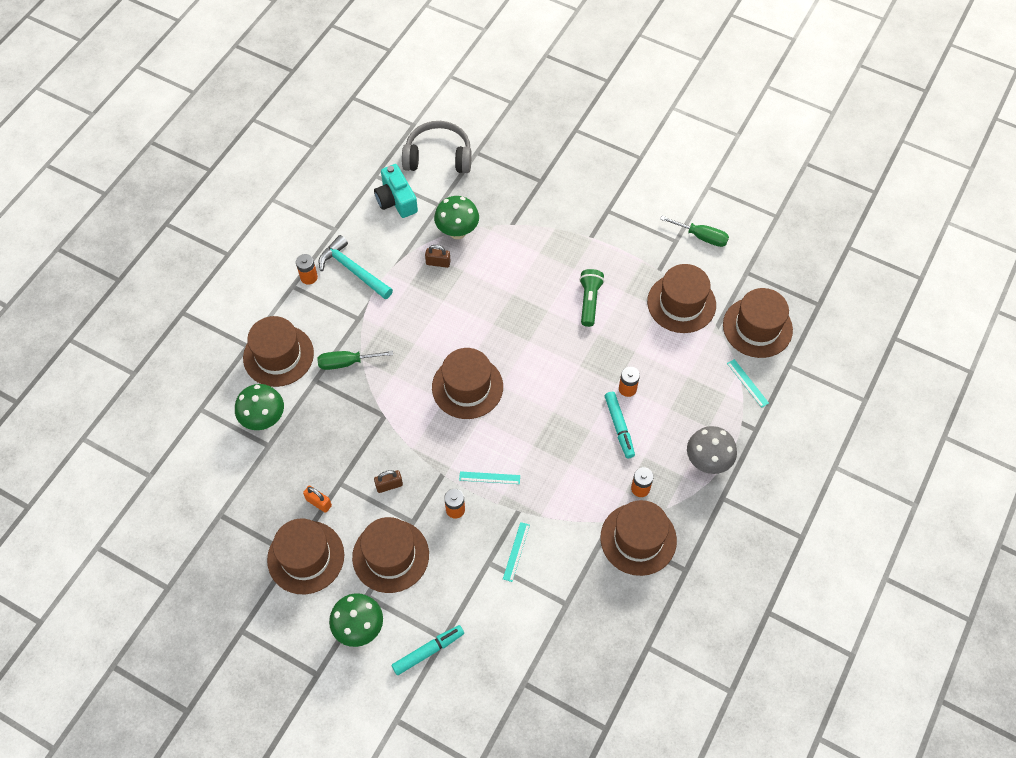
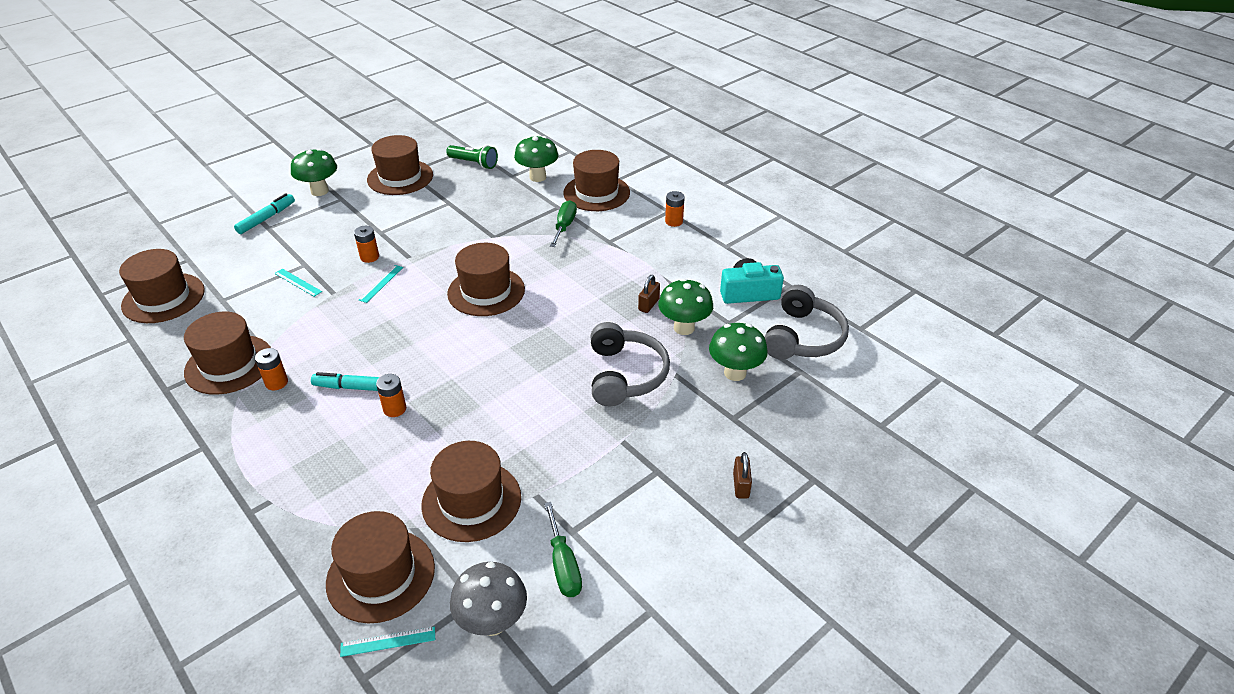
camera: 110 degrees right, 20 degrees down
orange padlock [303,486,332,513] -> none
turquoise hammer [319,235,393,299] -> none
brown hat [352,517,429,593] -> brown hat moved to [119,249,205,323]
brown padlock [374,470,403,493] -> brown padlock moved to [733,452,752,499]
turquoise marker [392,625,464,675] -> turquoise marker turned 135 degrees counterclockwise [234,193,295,234]
green flashlight [579,269,604,327] -> green flashlight moved to [446,145,498,169]
green screwdriver [660,216,729,247] -> green screwdriver turned 60 degrees counterclockwise [544,502,582,597]
grey mushroom [687,426,737,474] -> grey mushroom moved to [450,562,527,636]
turquoise ruler [727,359,769,408] -> turquoise ruler moved to [340,627,435,657]
none -> grey headphones [591,322,670,406]
none -> green mushroom [709,323,768,381]

